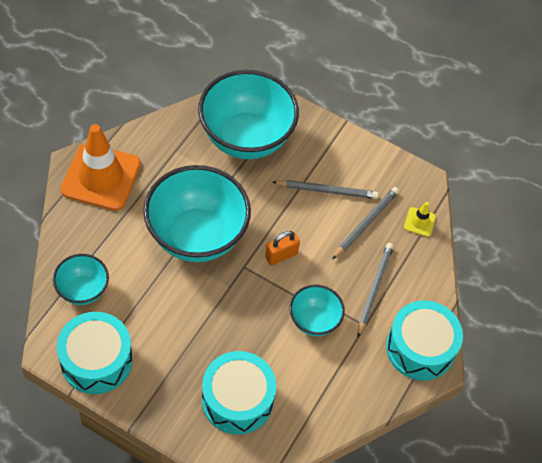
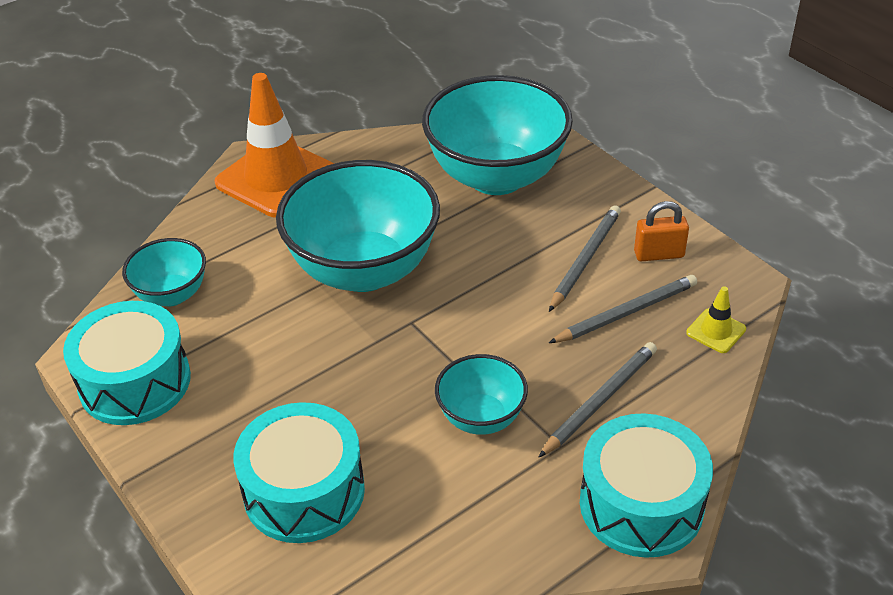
camera: 30 degrees right, 15 degrees down
orange padlock [265,231,300,265] -> orange padlock moved to [634,201,689,261]
grey pencil [273,180,379,199] -> grey pencil turned 90 degrees counterclockwise [549,205,621,312]

